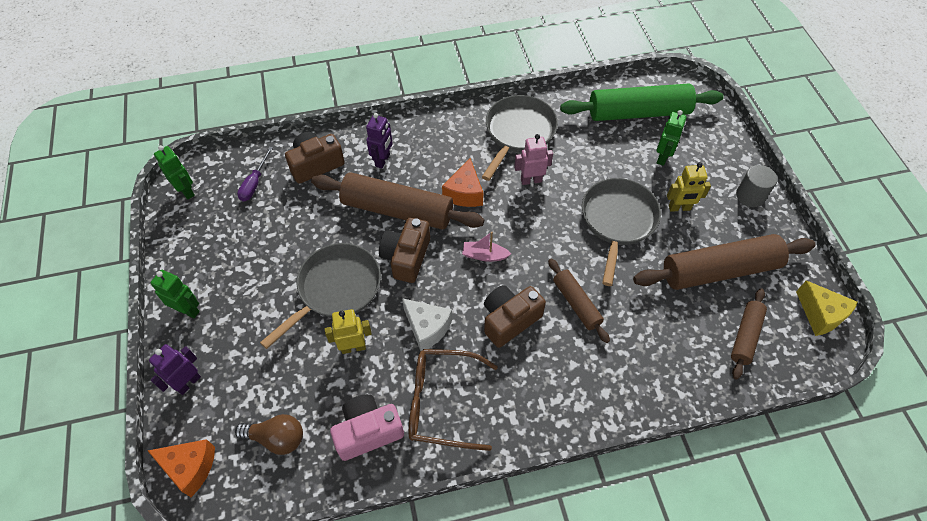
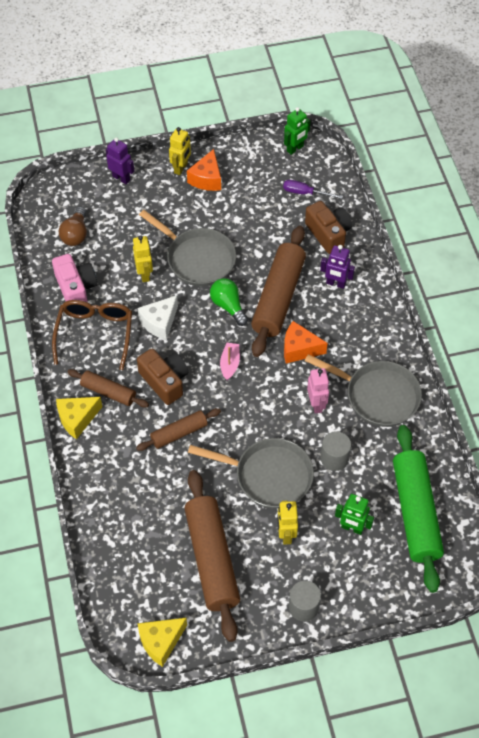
camera: 90 degrees right, 0 degrees up
orange cheese [148,439,215,497] -> orange cheese moved to [187,149,221,191]
green robot [151,270,200,318] -> yellow robot [169,127,191,175]
brown camera [379,217,430,283] -> green light bulb [210,278,248,326]
brown rolling pin [731,288,767,380] -> brown rolling pin moved to [67,369,149,407]
none -> yellow cheese [56,397,102,439]
none -> grey cylinder [320,431,351,471]

